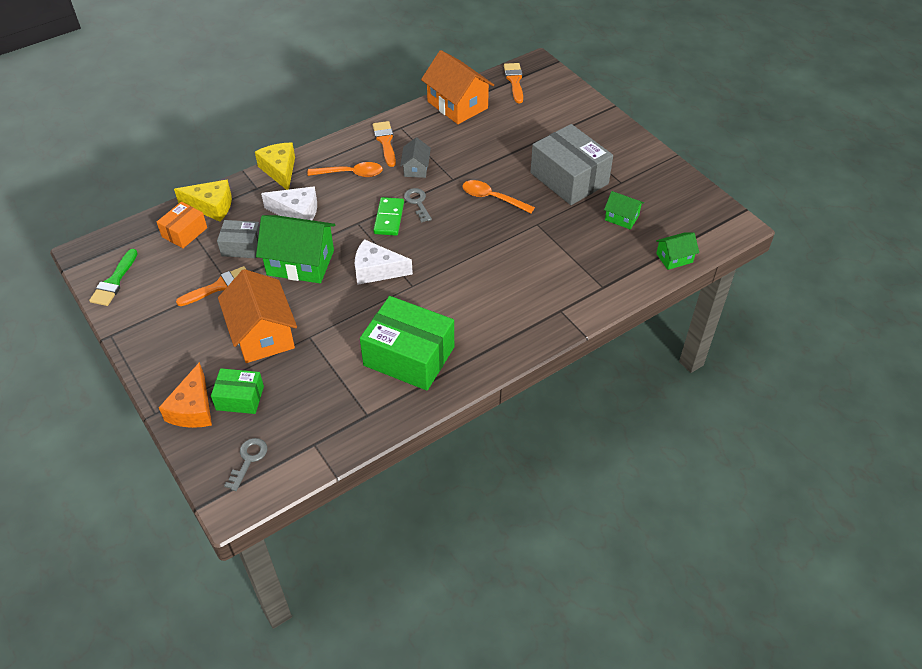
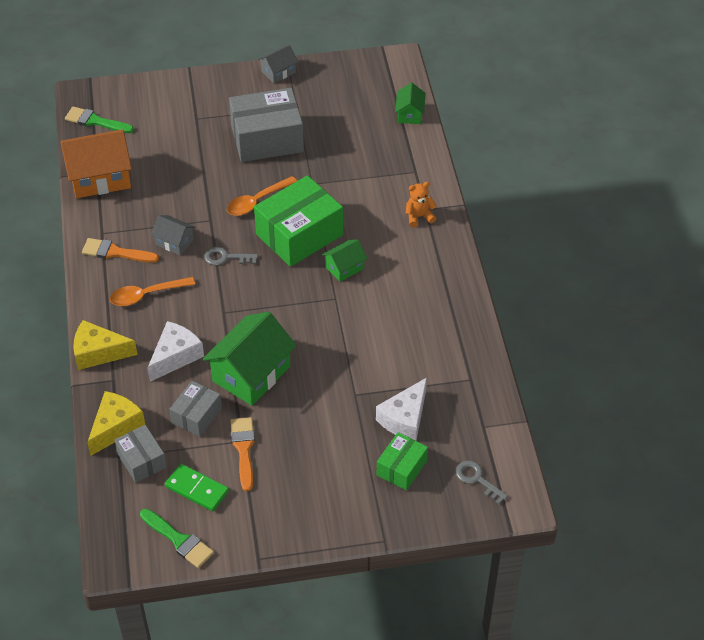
camera: 65 degrees left, 0 degrees up
orange box [157,202,207,248] -> grey box [114,425,167,483]
orange cheese [159,362,212,428] -> none
orange house [218,269,297,363] -> none
orange spoon [307,162,383,177] -> orange spoon turned 135 degrees counterclockwise [110,277,195,306]
white cheese [355,239,413,285] -> white cheese moved to [376,378,427,441]
green box [360,296,454,391] -> green box moved to [254,175,343,267]
green domino [373,197,404,236] -> green domino moved to [165,463,229,512]
orange brush [504,63,523,103] -> green brush [65,107,134,133]
green house [604,191,644,229] -> green house moved to [322,239,368,282]
none -> grey house [258,45,298,83]
none -> orange teddy bear [406,182,437,227]

